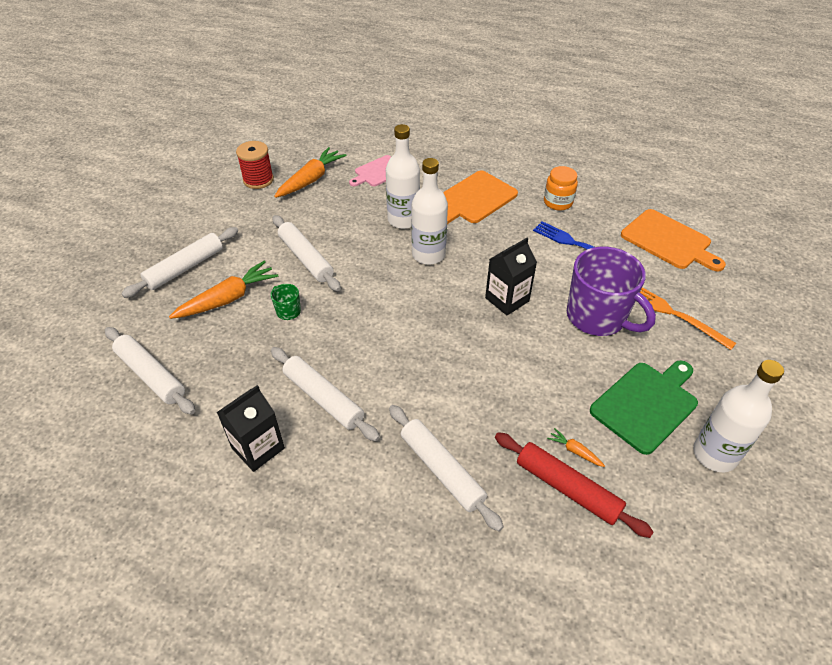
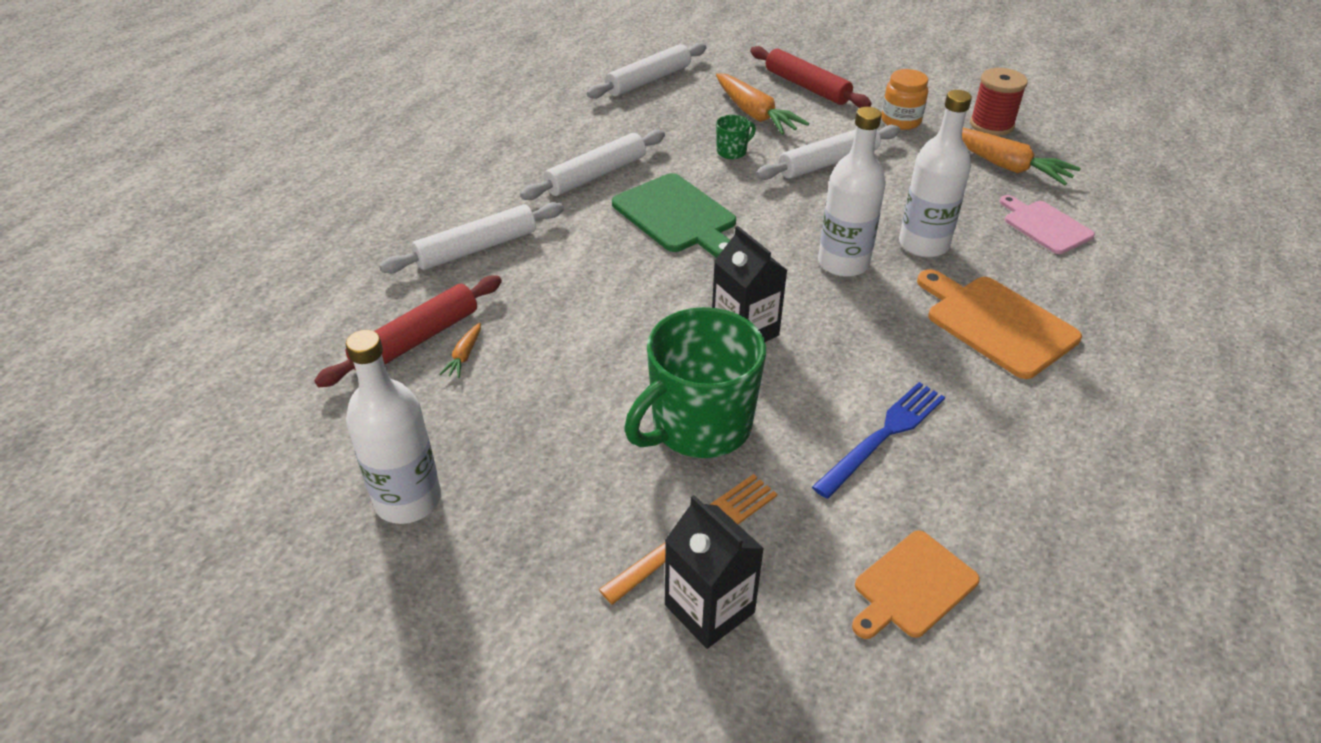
camera: 95 degrees right, 5 degrees down
white rolling pin [121,227,238,298] -> red rolling pin [750,46,872,108]
black carton [217,385,285,472] -> black carton moved to [665,495,764,649]
orange jar [544,166,578,211] -> orange jar moved to [881,69,928,130]
orange carrot [547,428,605,467] -> orange carrot turned 150 degrees clockwise [440,323,481,378]
purple mug [567,247,656,336] -> green mug [624,307,766,458]
green cutting board [590,360,698,455] -> green cutting board moved to [612,173,736,258]
orange cutting board [621,209,726,272] -> orange cutting board [852,530,980,639], size x0.66

